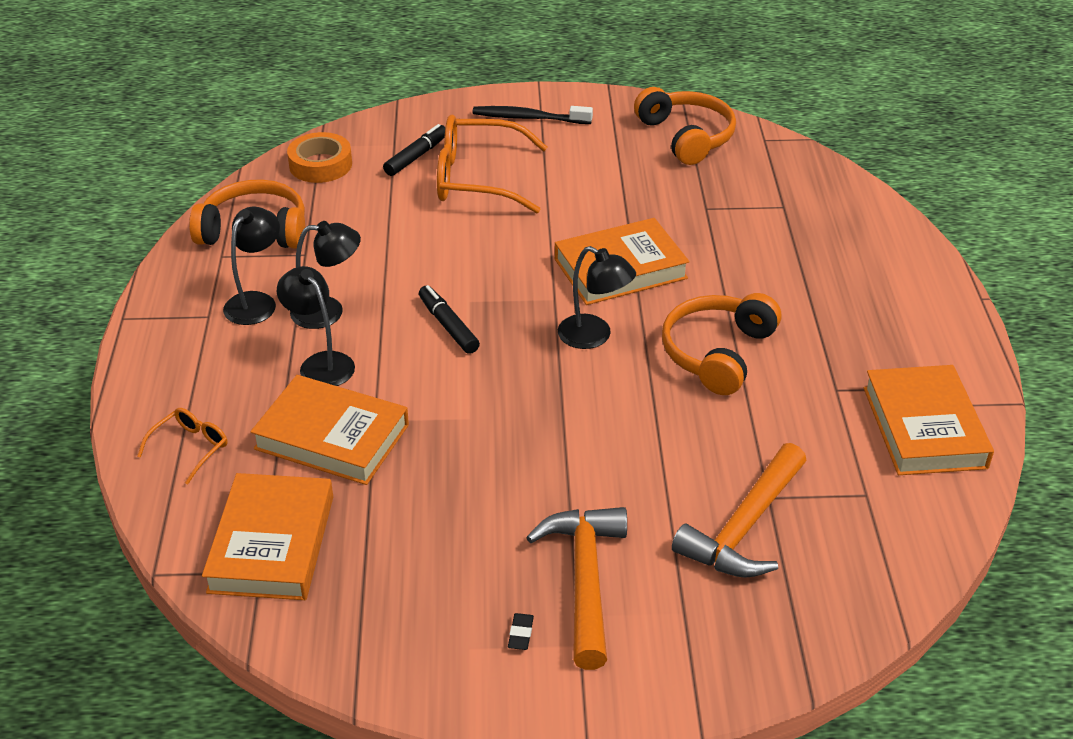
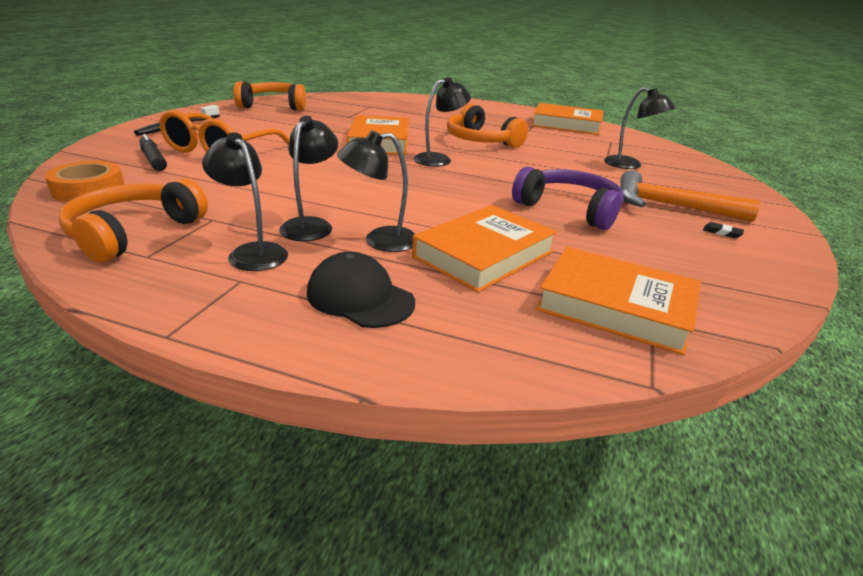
camera: 70 degrees left, 10 degrees down
orange glasses [137,408,228,485] -> none
black marker [419,285,480,354] -> none
orange hammer [672,443,807,578] -> black lamp [604,87,676,169]
none -> black cap [307,252,415,328]
none -> purple headphones [512,167,624,230]

